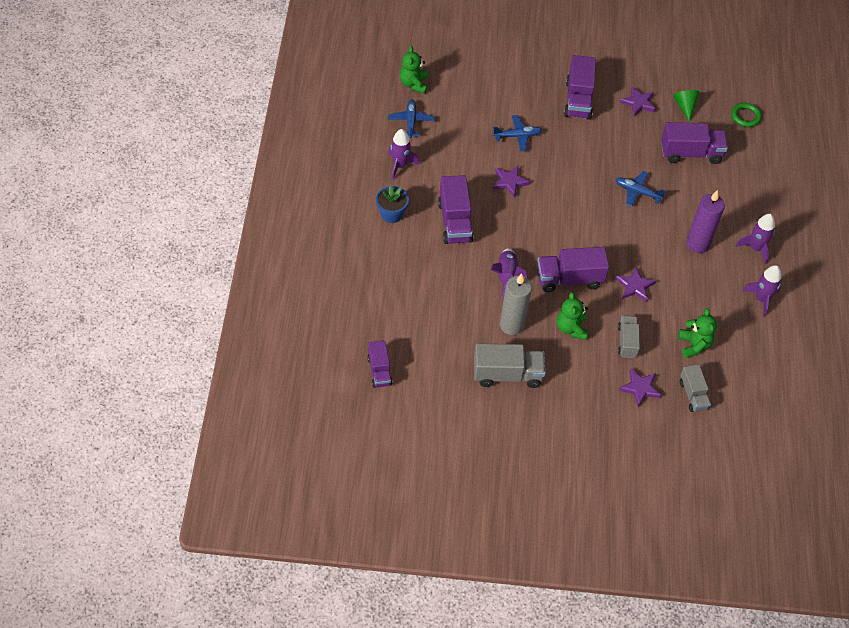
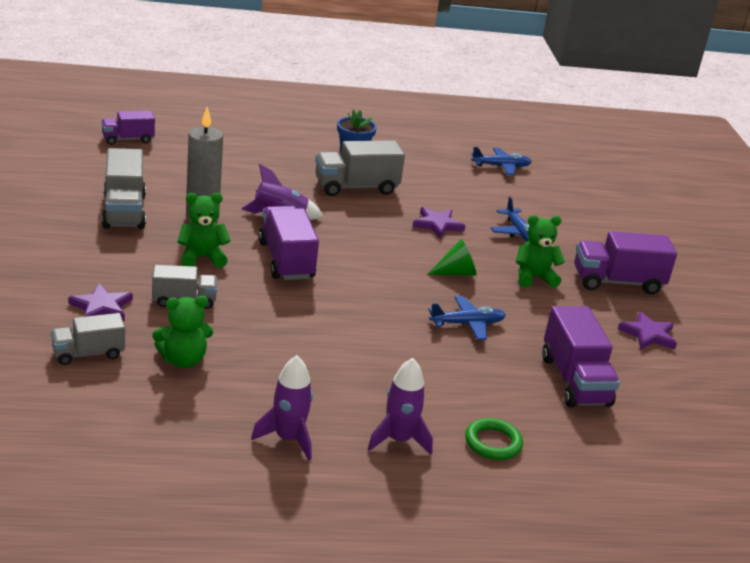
camera: 80 degrees right, 25 degrees down
purple rocket [388,129,420,180] -> none
green teddy bear [399,46,428,93] -> green teddy bear moved to [516,215,565,288]
purple truck [438,175,474,244] -> grey truck [315,140,405,196]
blue plane [615,171,665,207] -> blue plane turned 60 degrees clockwise [428,296,506,340]
purple star [615,267,656,302] -> none
green cone [673,90,700,122] -> green cone moved to [428,239,477,276]
purple candle [686,190,725,253] -> none
green ring [731,103,762,127] -> green ring moved to [465,418,523,460]

